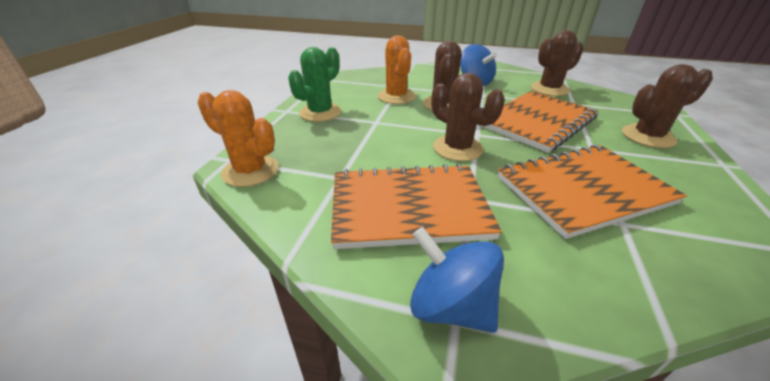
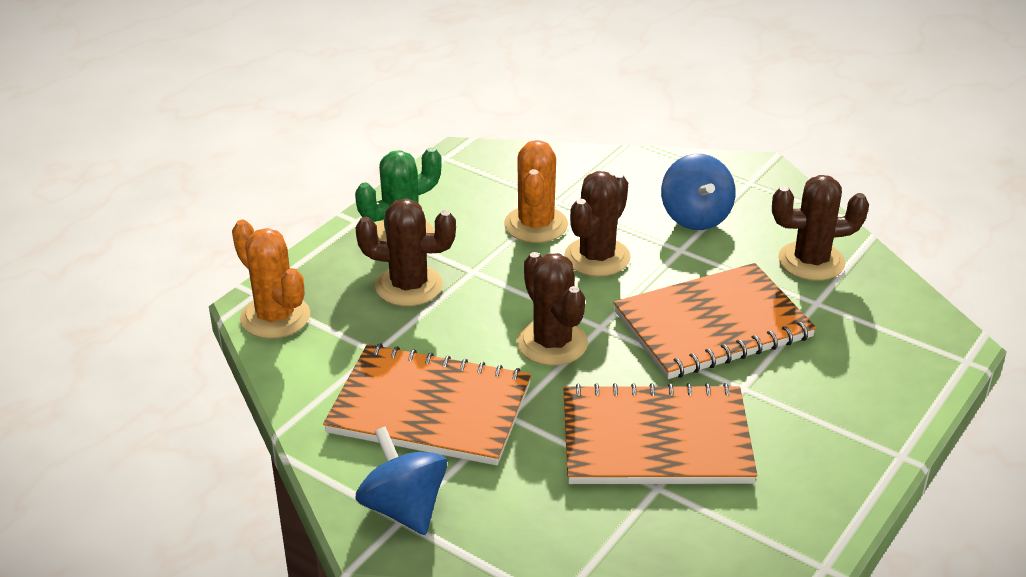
camera: 20 degrees right, 0 degrees up
brown cactus [622,64,713,148] -> brown cactus moved to [356,199,456,306]

